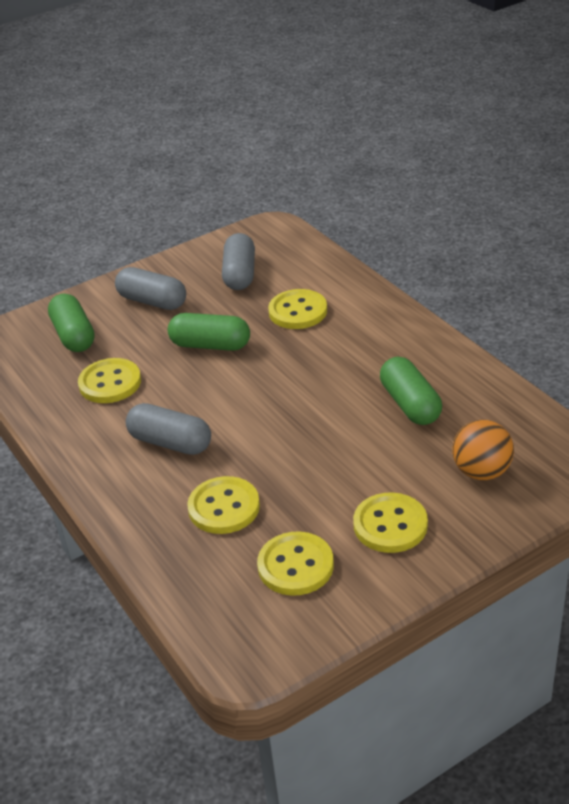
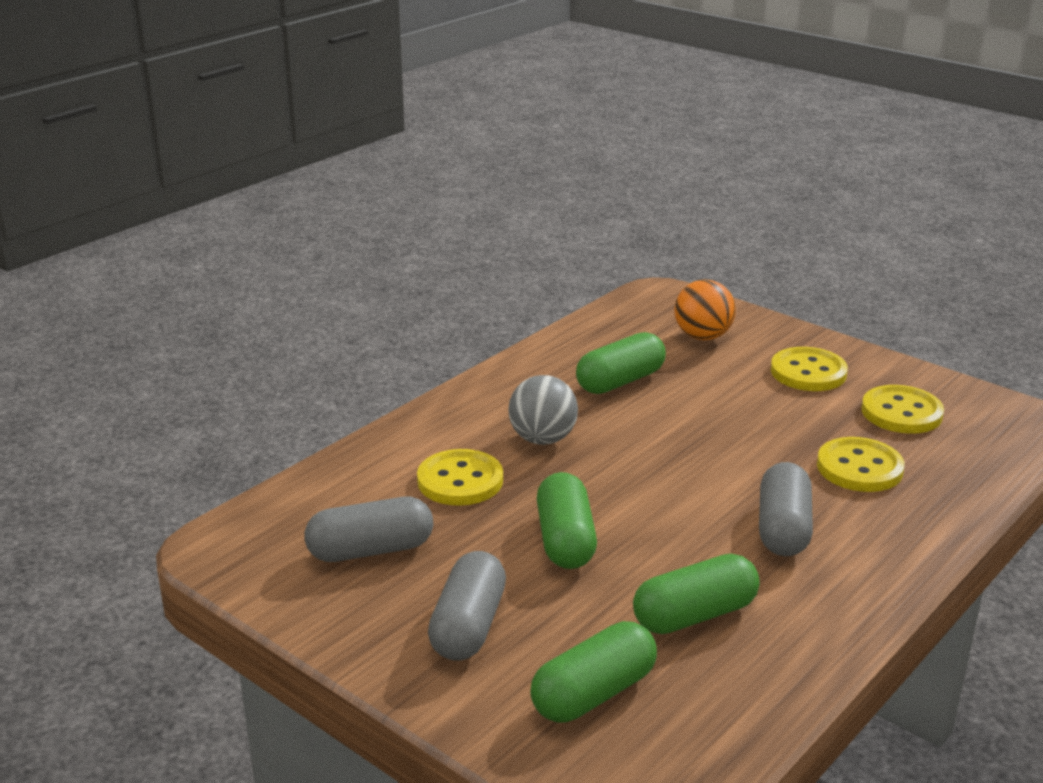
camera: 110 degrees left, 10 degrees down
yellow button [78,358,141,403] -> green capsule [633,554,760,634]
none -> grey ball [508,375,578,445]

